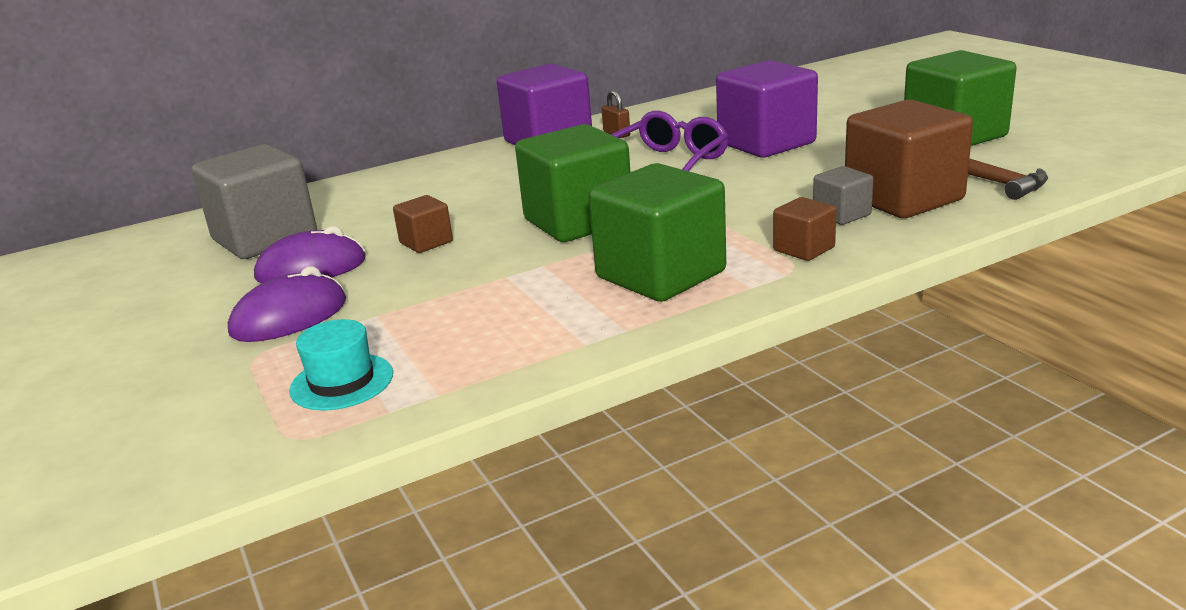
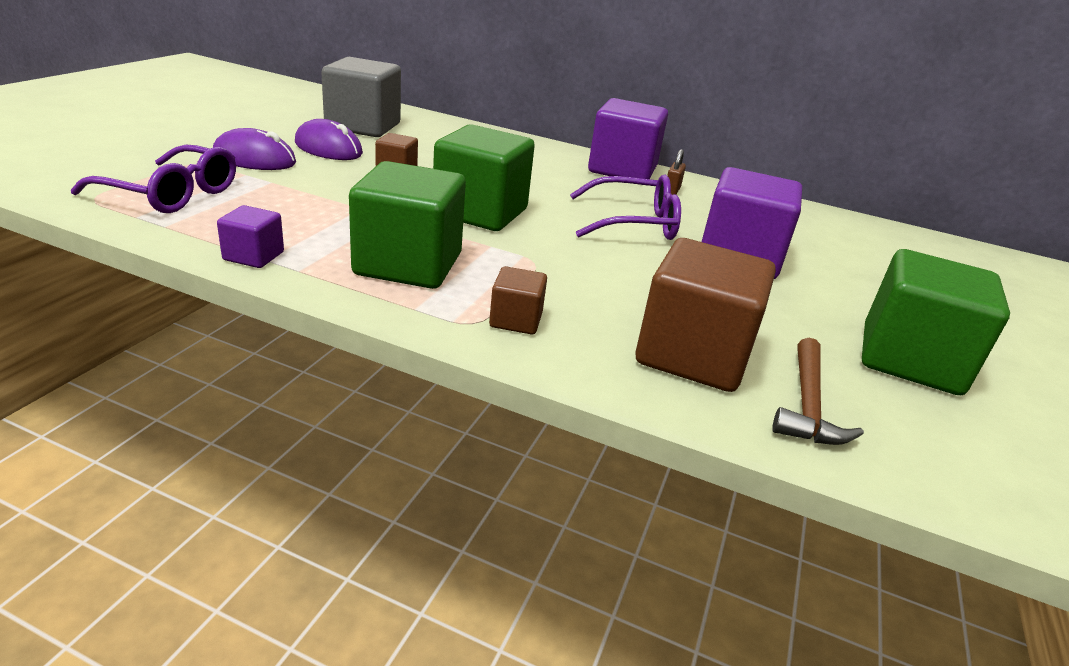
camera: 45 degrees right, 5 degrees up
turquoise hat [289,319,393,411] -> purple glasses [71,145,236,213]
grey cube [813,166,873,225] -> none
none -> purple cube [217,205,284,268]

